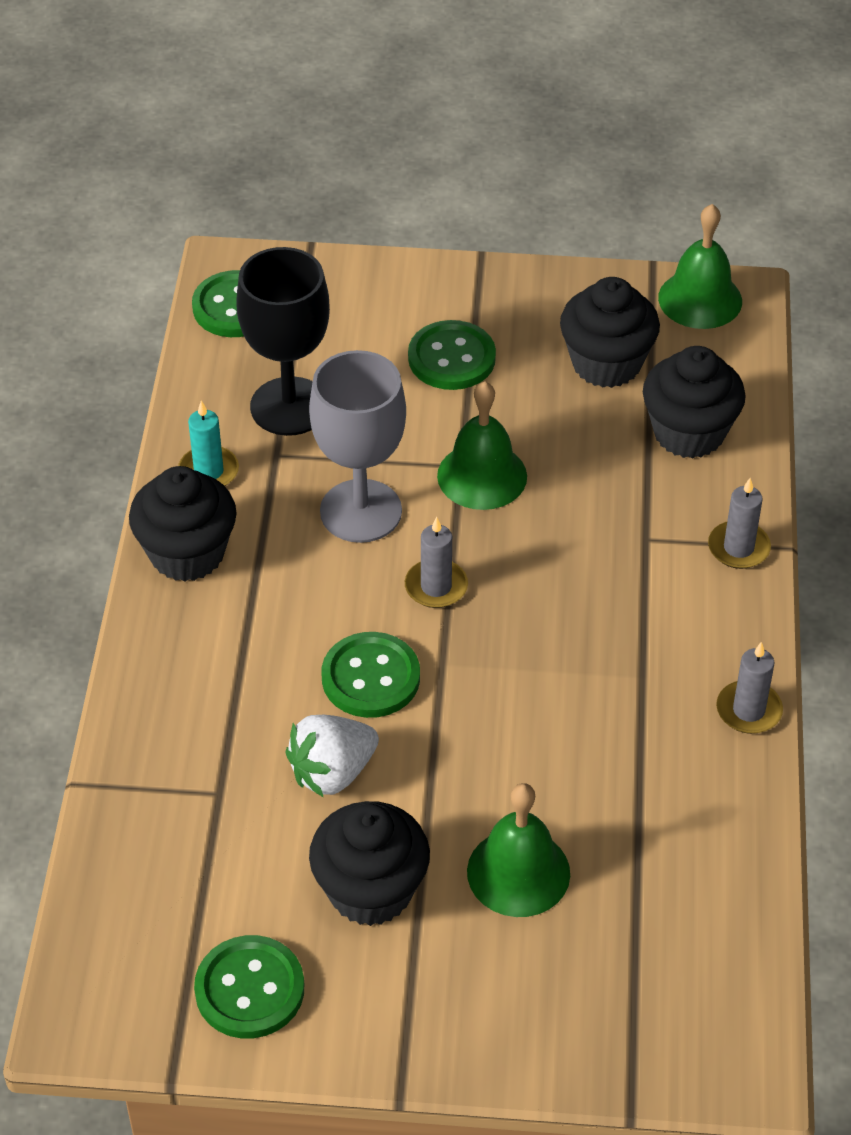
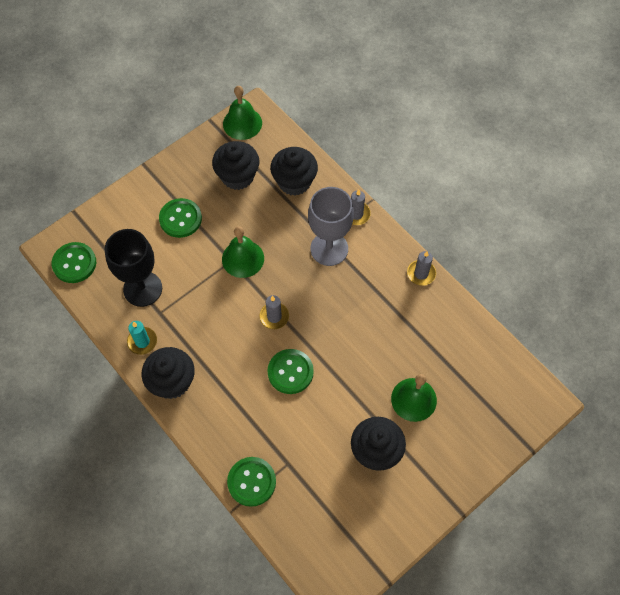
camera: 45 degrees left, 15 degrees up
green button [194,935,304,1038] -> green button moved to [227,457,276,507]
white strawberry [285,715,379,798] -> none
grey goblet [309,350,406,543] -> grey goblet moved to [308,187,354,266]

